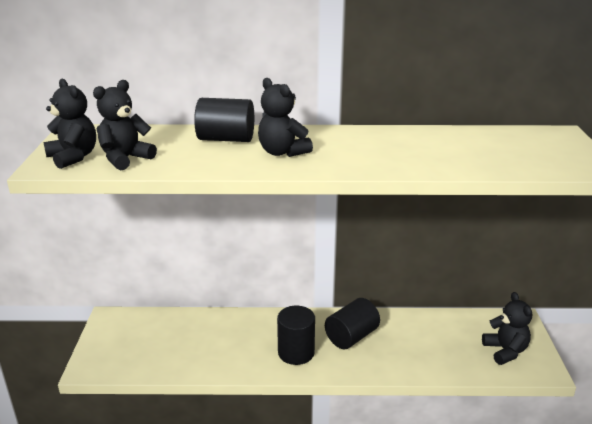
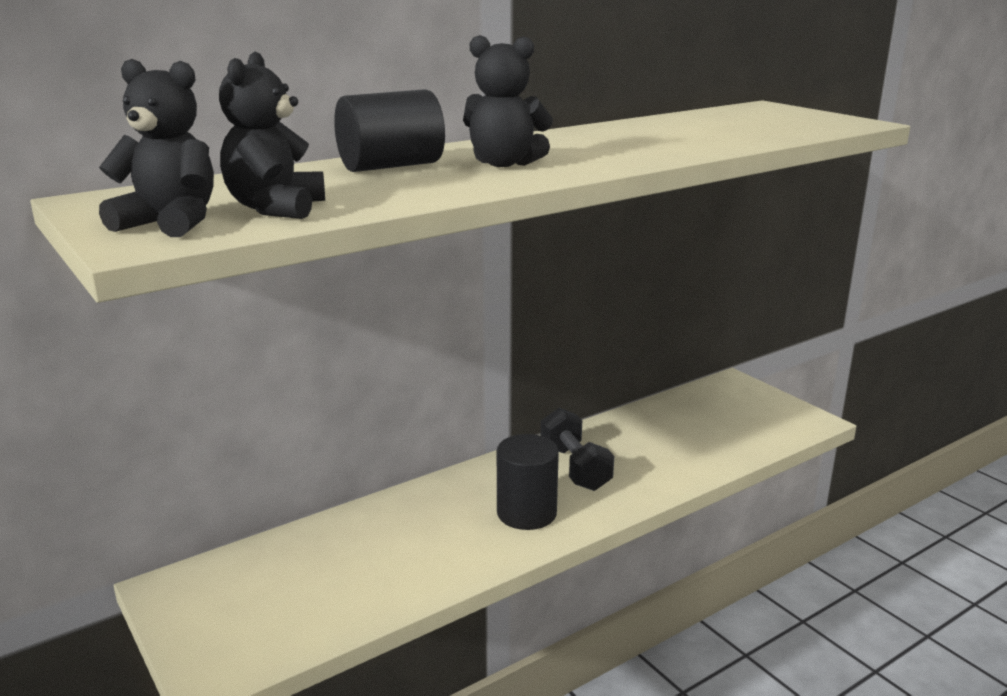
camera: 35 degrees left, 5 degrees down
black cylinder [325,298,380,349] -> black dumbbell [541,408,614,491]
black teddy bear [482,292,532,365] -> none

